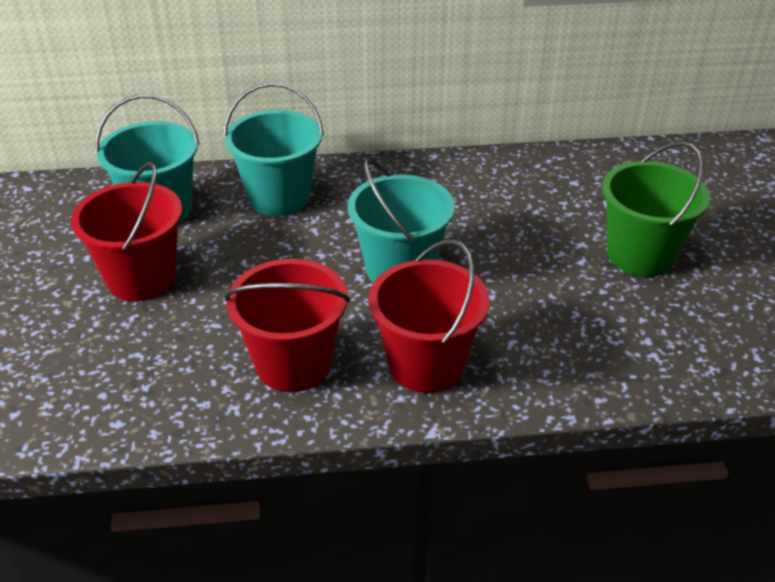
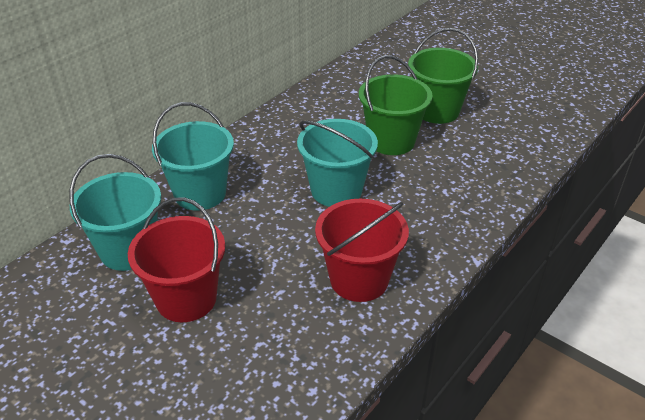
camera: 45 degrees left, 0 degrees up
red bucket [369,240,489,393] -> none
none -> green bucket [359,55,433,155]

